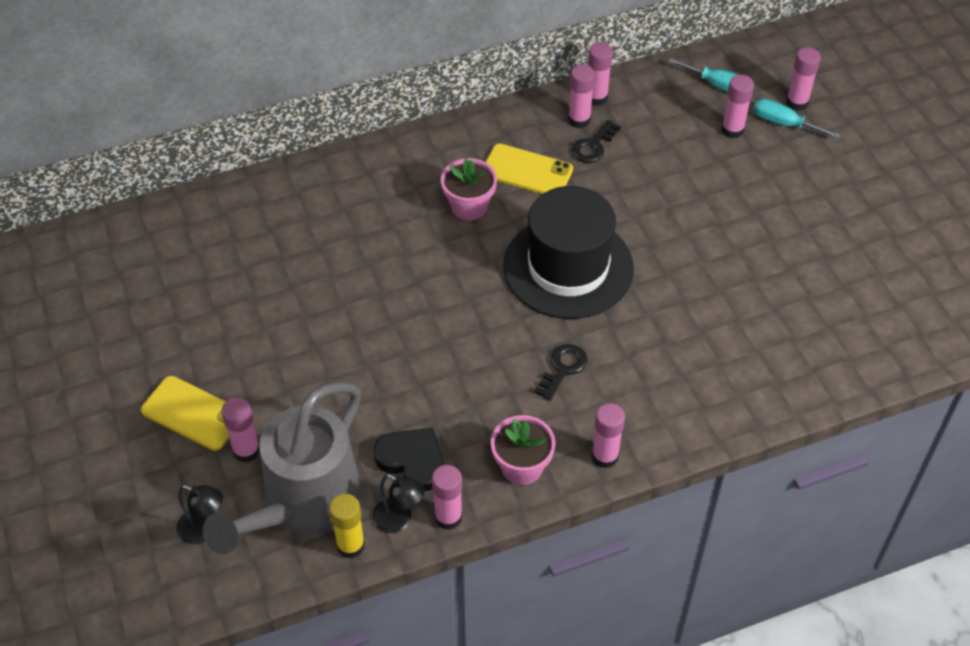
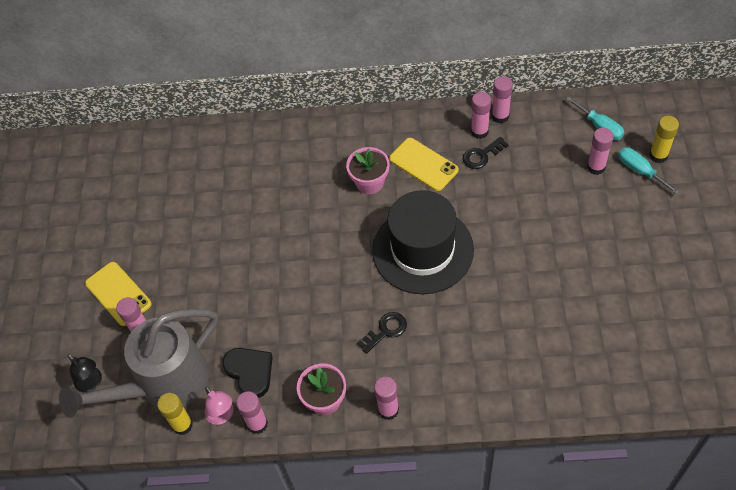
camera: 25 degrees right, 5 degrees up
black lamp [372,474,425,533] -> pink lamp [205,387,233,425]
pink glue stick [786,47,821,111] -> yellow glue stick [649,116,679,163]

